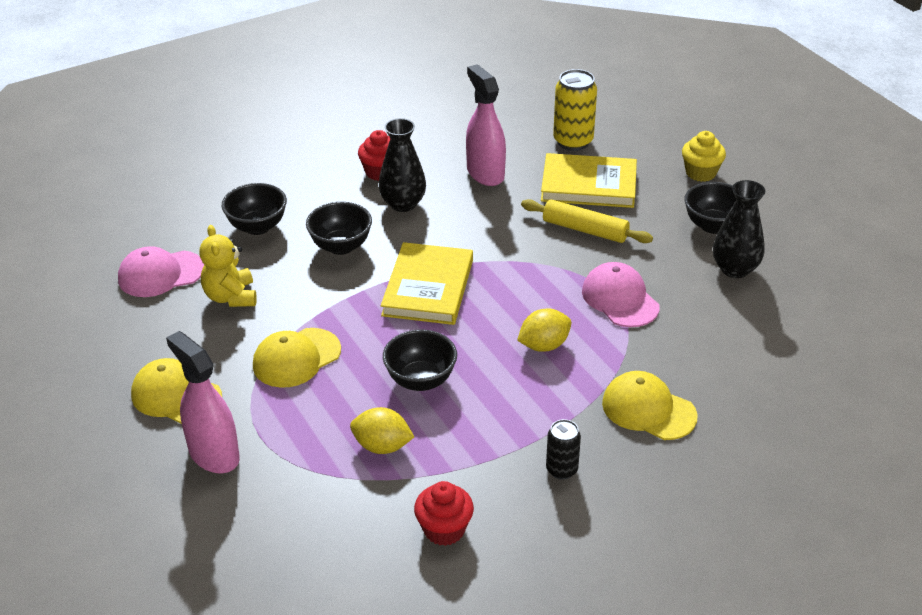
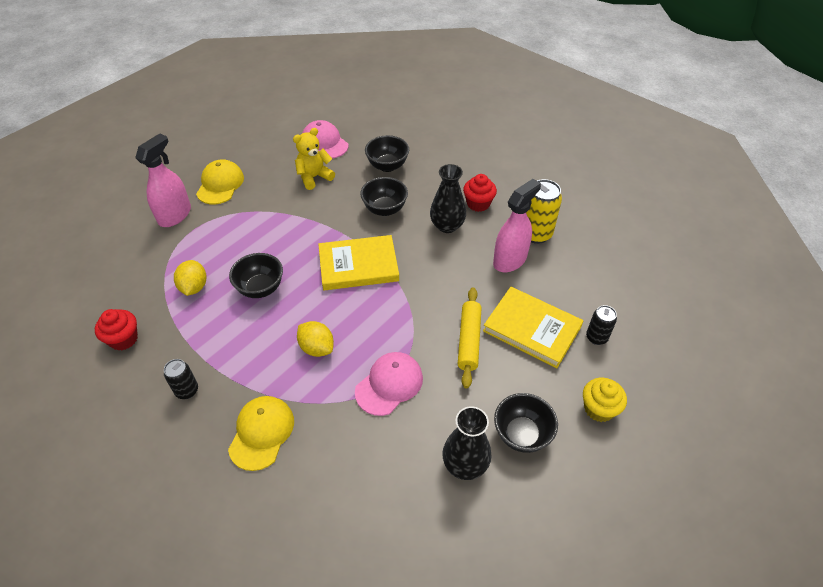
camera: 70 degrees right, 10 degrees up
yellow cap [253,328,341,388] -> none
yellow book [541,153,637,208] -> yellow book turned 45 degrees counterclockwise [483,287,584,368]
yellow can [553,69,597,151] -> yellow can moved to [526,179,562,244]
none -> black can [586,305,617,345]

